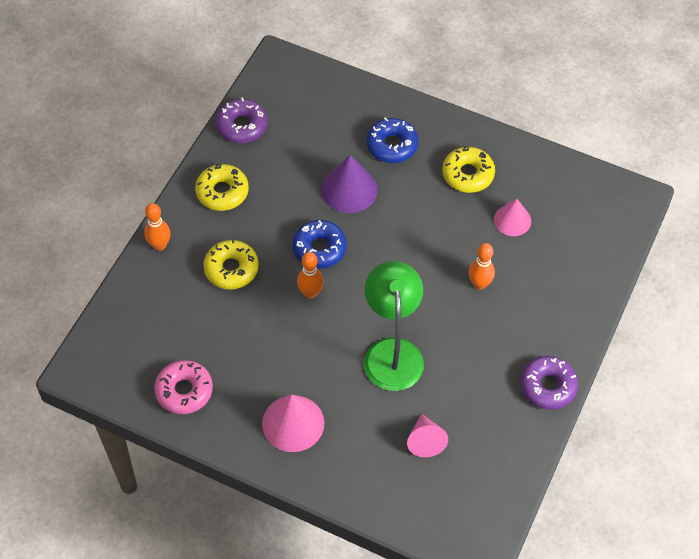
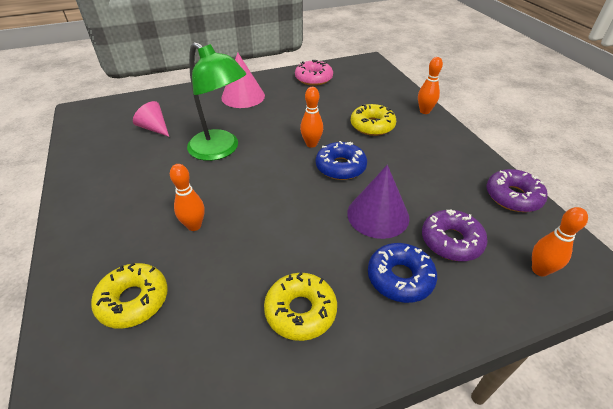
camera: 135 degrees right, 15 degrees down
yellow donut [195,164,249,211] -> yellow donut moved to [91,262,168,329]
pink cone [494,199,531,236] -> none
purple donut [520,356,578,410] -> purple donut moved to [422,210,488,261]
none -> orange bowling pin [532,207,588,277]

